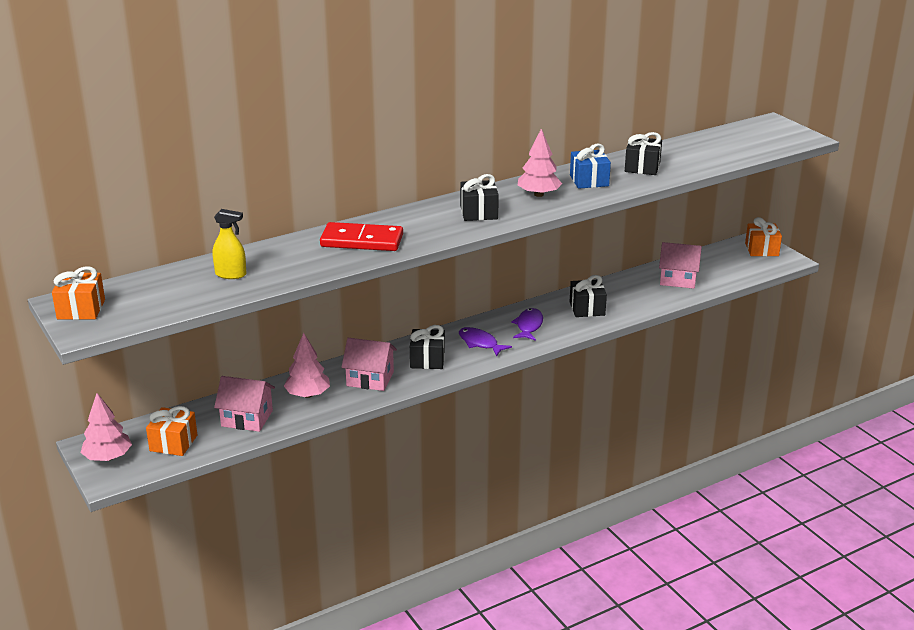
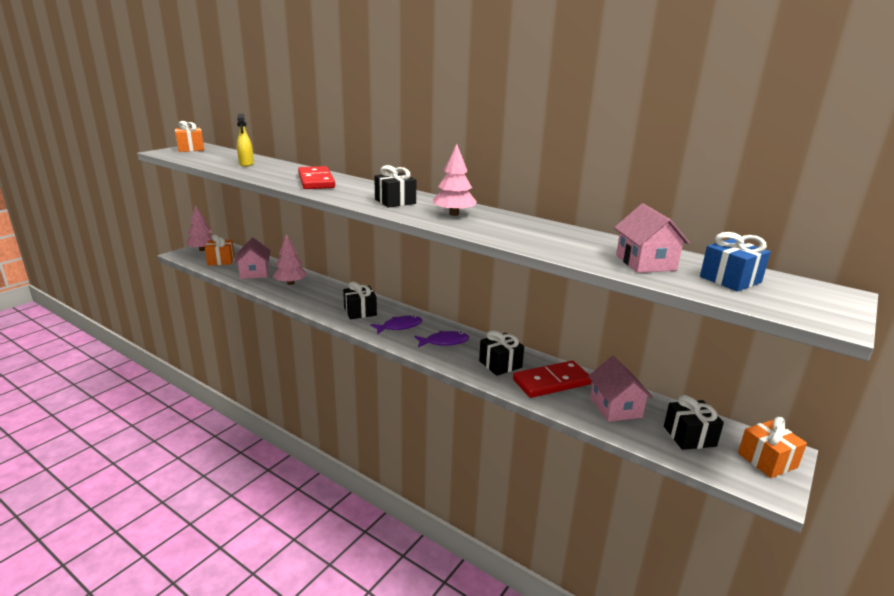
camera: 65 degrees right, 5 degrees down
pink house [342,338,397,391] -> pink house moved to [614,204,690,273]
purple fish [459,327,512,357] -> purple fish turned 45 degrees clockwise [370,315,423,334]
blue gift [570,144,611,189] -> blue gift moved to [700,232,771,291]
black gift [625,132,662,175] -> black gift moved to [664,395,724,450]
none -> red domino [513,361,592,398]

